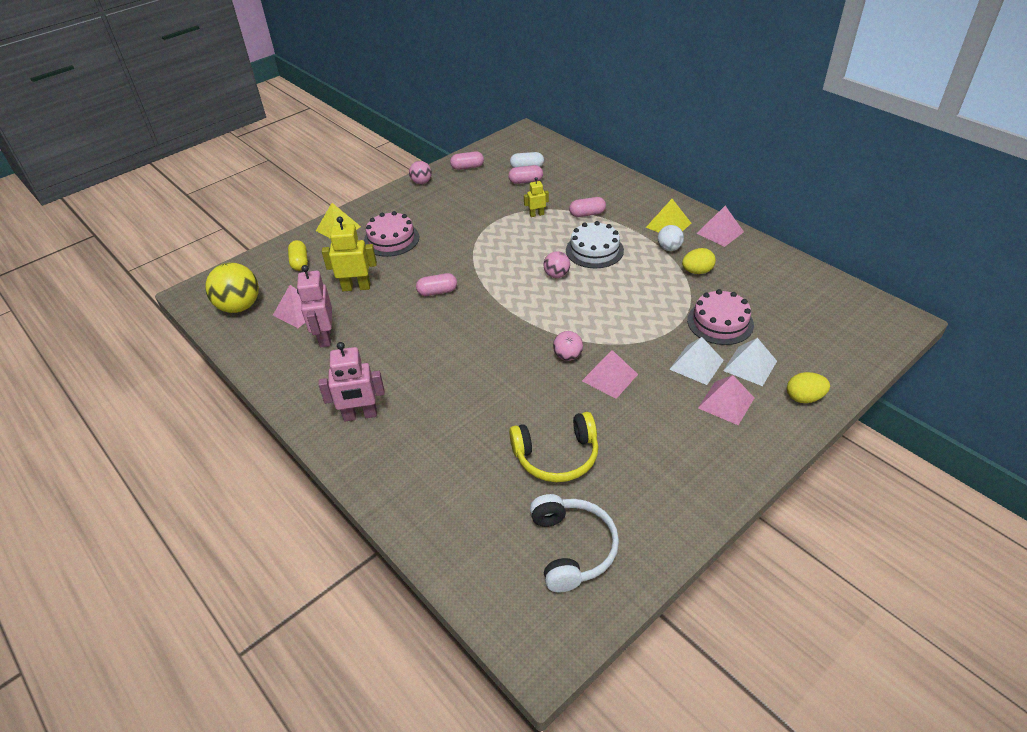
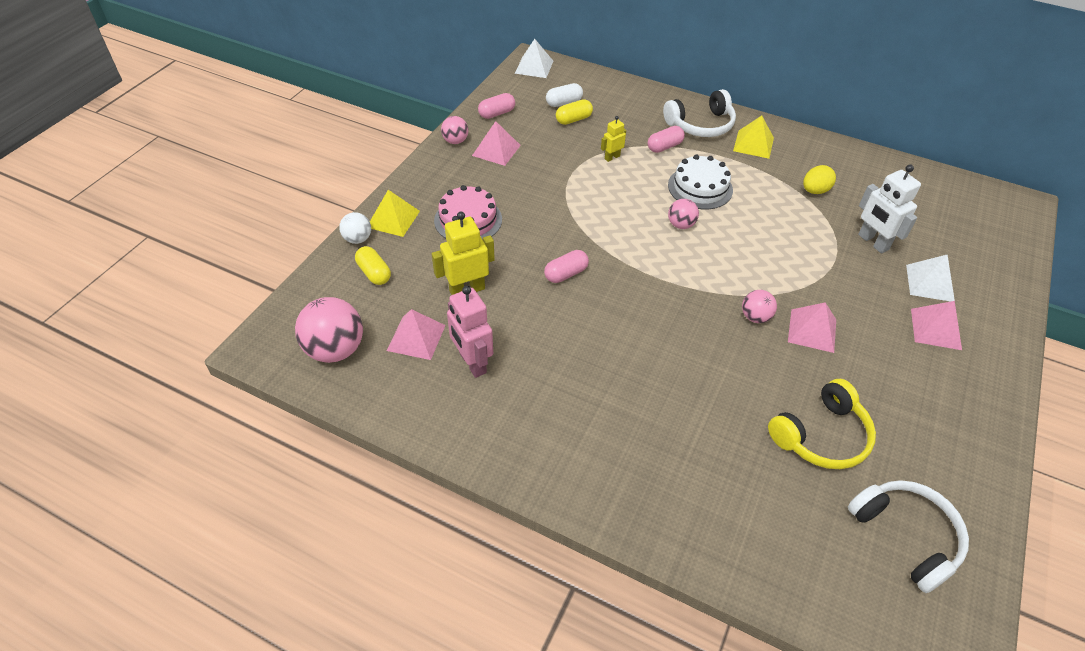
camera: 25 degrees left, 5 degrees up
yellow ball [205,263,259,313] -> pink ball [295,297,363,363]
pink robot [318,342,385,422] -> none
pink capsule [508,165,543,184] -> yellow capsule [556,99,593,125]
white ball [658,225,684,251] -> white ball moved to [339,212,371,244]
white pyramid [669,337,724,385] -> white pyramid moved to [515,39,553,78]
pink cake [687,289,754,345] -> white robot [858,164,921,253]
pink pyramid [697,206,744,247] -> pink pyramid moved to [472,121,521,166]
yellow egg [787,372,830,403] -> none
none -> white headphones [663,89,736,137]

